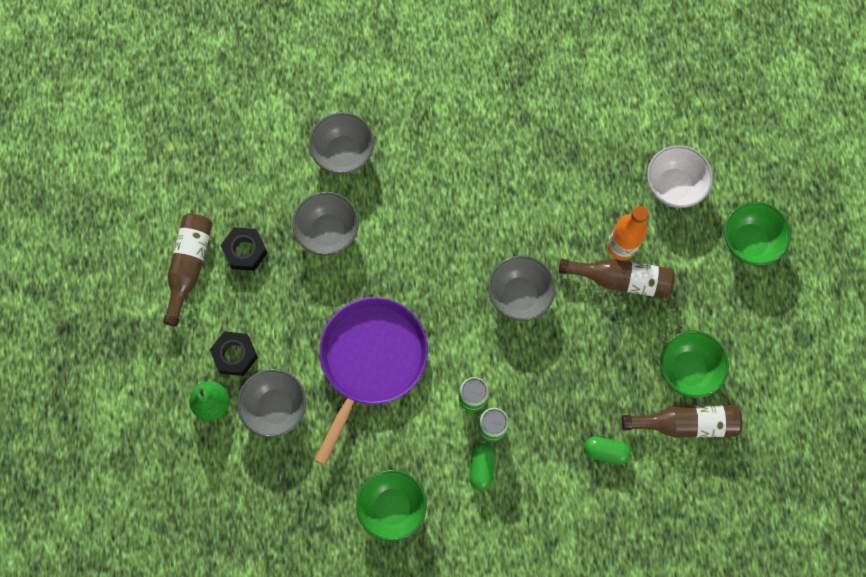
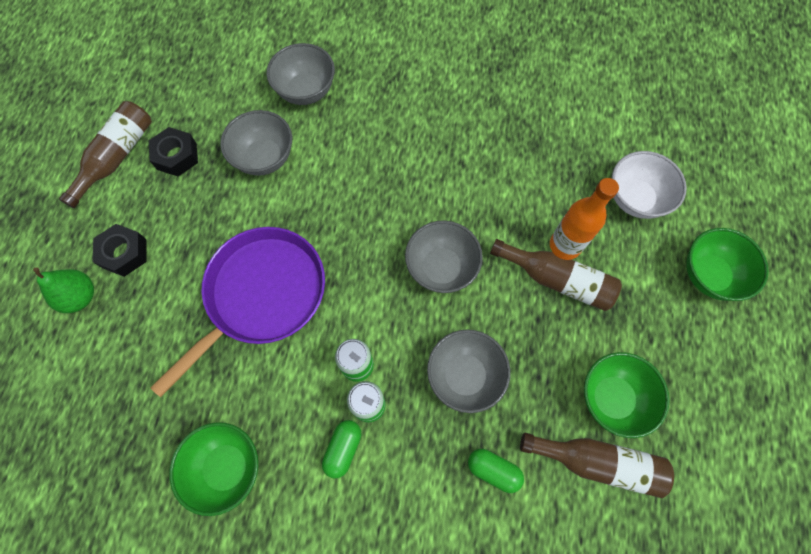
camera: 15 degrees right, 5 degrees down
grey bowl [237,369,306,438] -> grey bowl moved to [427,330,511,413]

